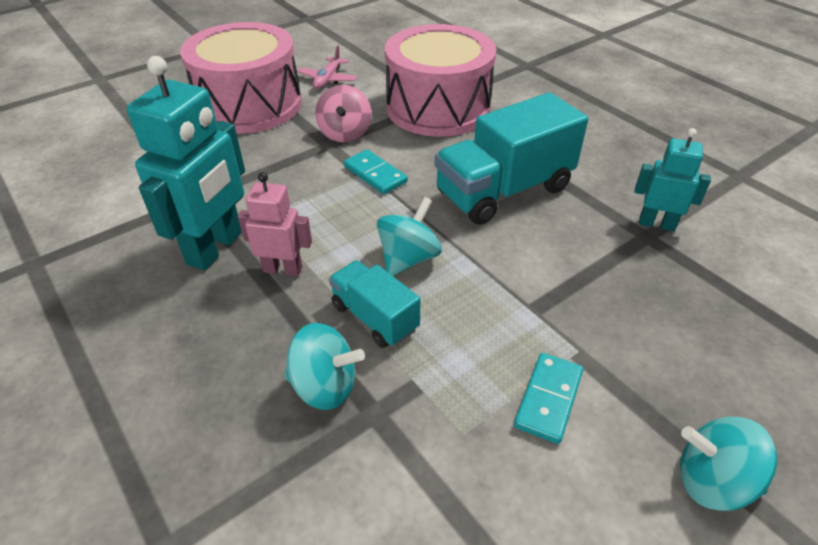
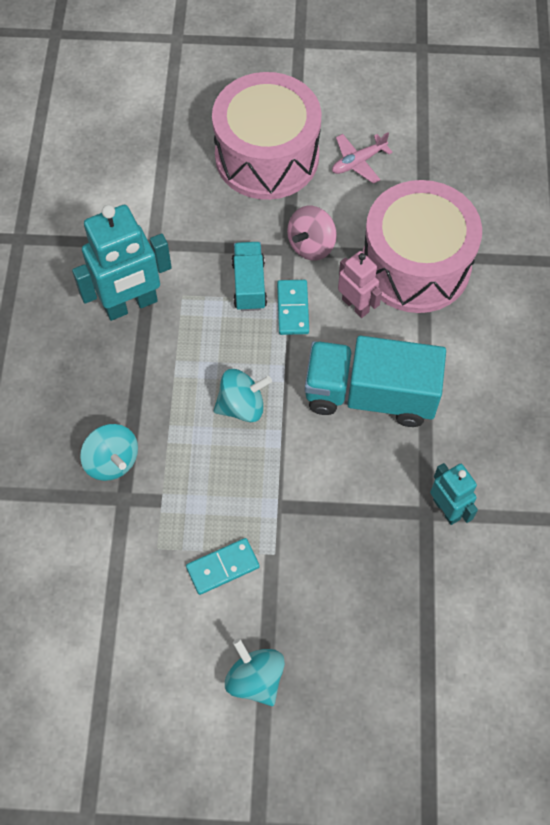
camera: 40 degrees right, 20 degrees up
pink robot [238,172,312,276] -> pink robot moved to [338,251,382,318]
turquoise truck [329,260,420,348] -> turquoise truck moved to [232,242,267,311]

